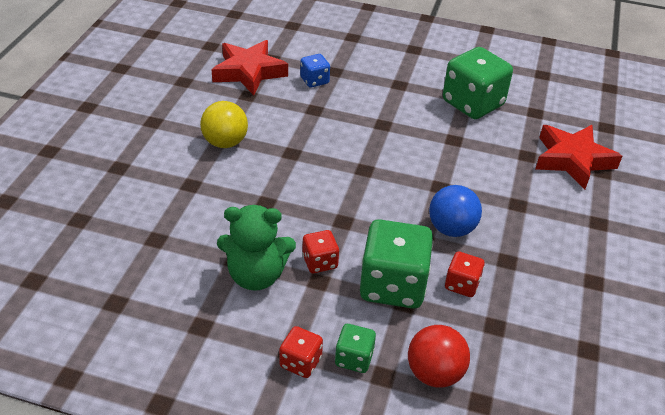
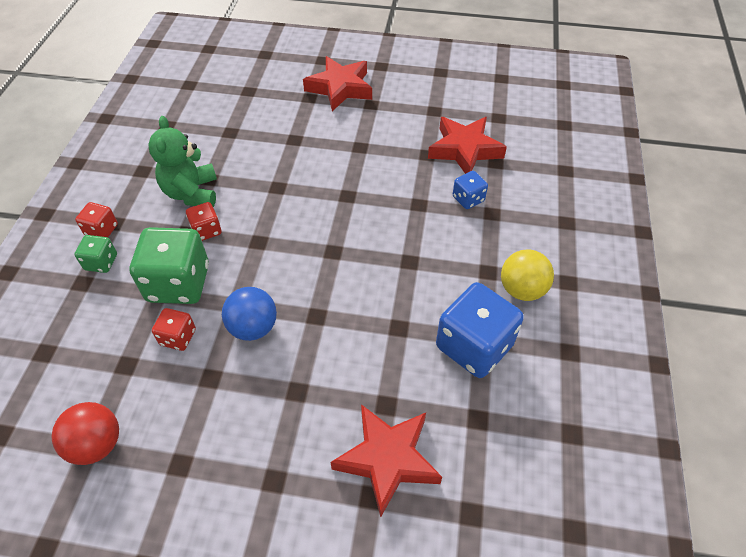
camera: 85 degrees right, 10 degrees up
yellow ball [200,101,248,148] -> yellow ball moved to [501,249,554,301]
red ball [408,325,470,388] -> red ball moved to [52,402,119,465]
green dice [443,47,513,119] -> blue dice [436,282,524,378]
none -> red star [303,56,372,111]

